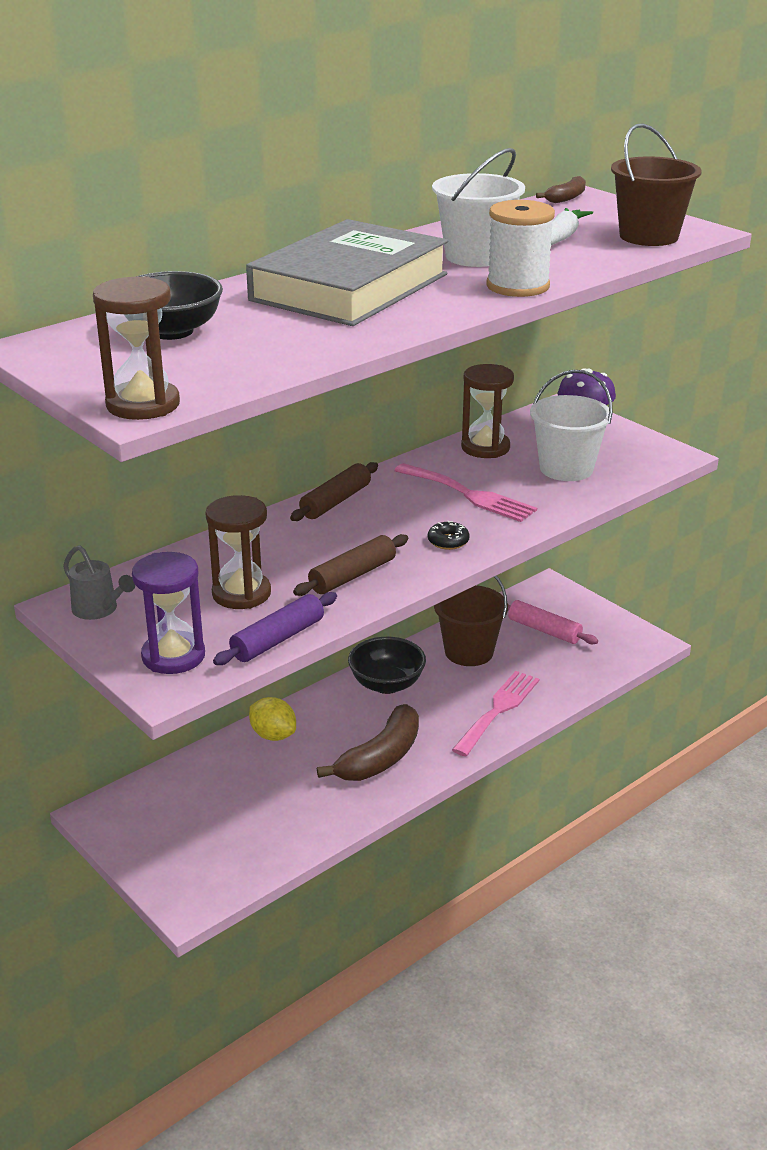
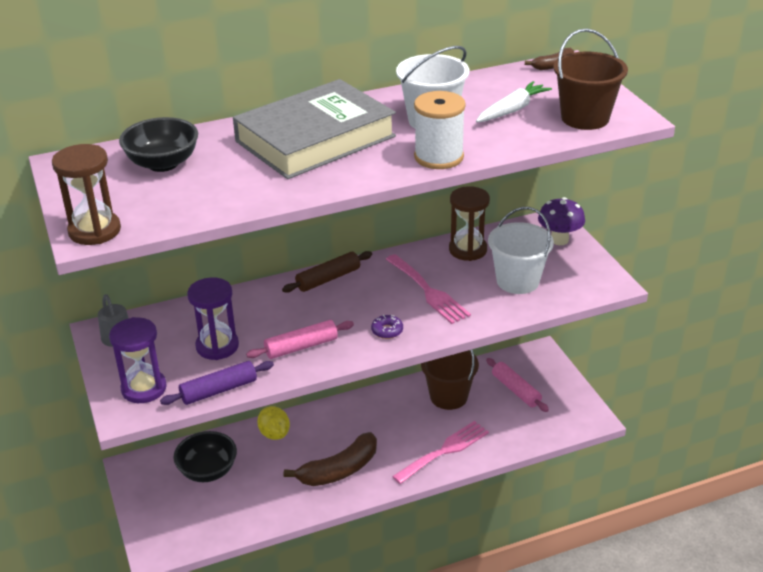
camera: 20 degrees right, 5 degrees up
brown hourglass [206,495,271,609] -> purple hourglass [187,277,239,360]
brown rolling pin [293,534,408,596] -> pink rolling pin [246,320,354,359]
black bowl [348,637,426,694] -> black bowl moved to [173,431,237,482]
black donut [428,521,470,550] -> purple donut [371,315,403,339]

